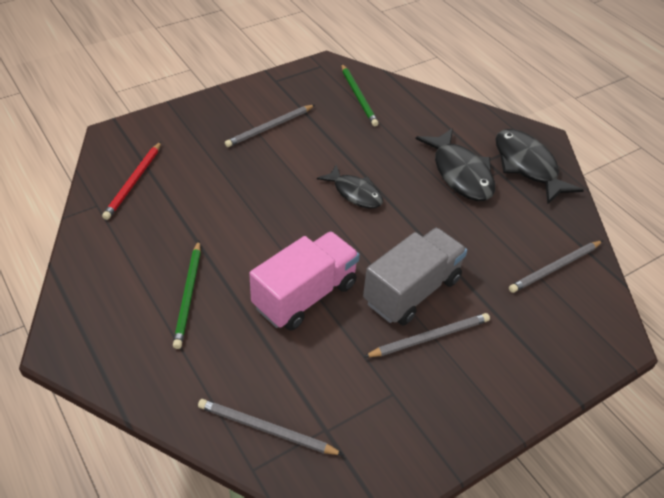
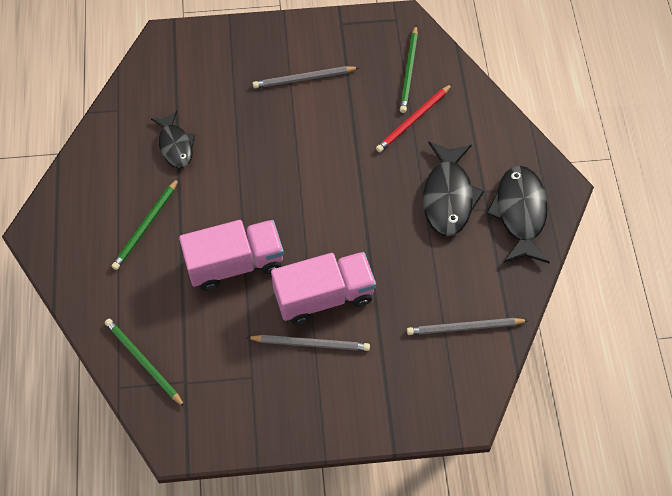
camera: 30 degrees right, 15 degrees up
red pencil [102,142,161,220] -> red pencil moved to [376,84,452,152]
grey pencil [198,399,344,455] -> green pencil [105,319,185,407]
black fish [317,165,383,209] -> black fish moved to [151,111,195,169]
grey truck [363,228,467,326] -> pink truck [271,252,376,325]

